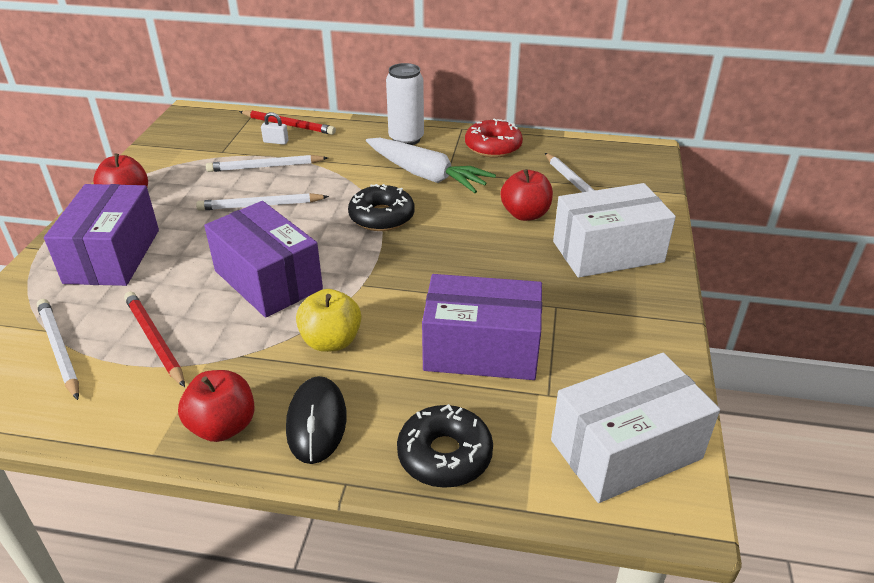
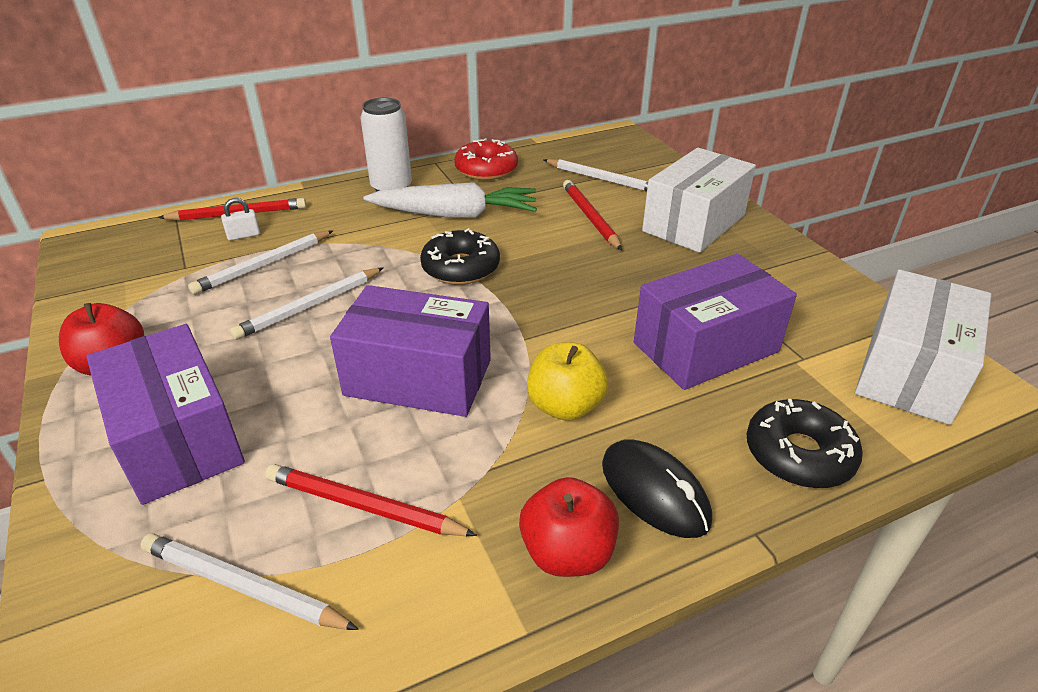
camera: 35 degrees left, 0 degrees up
red apple [501,169,553,221] -> red pencil [563,180,622,250]

